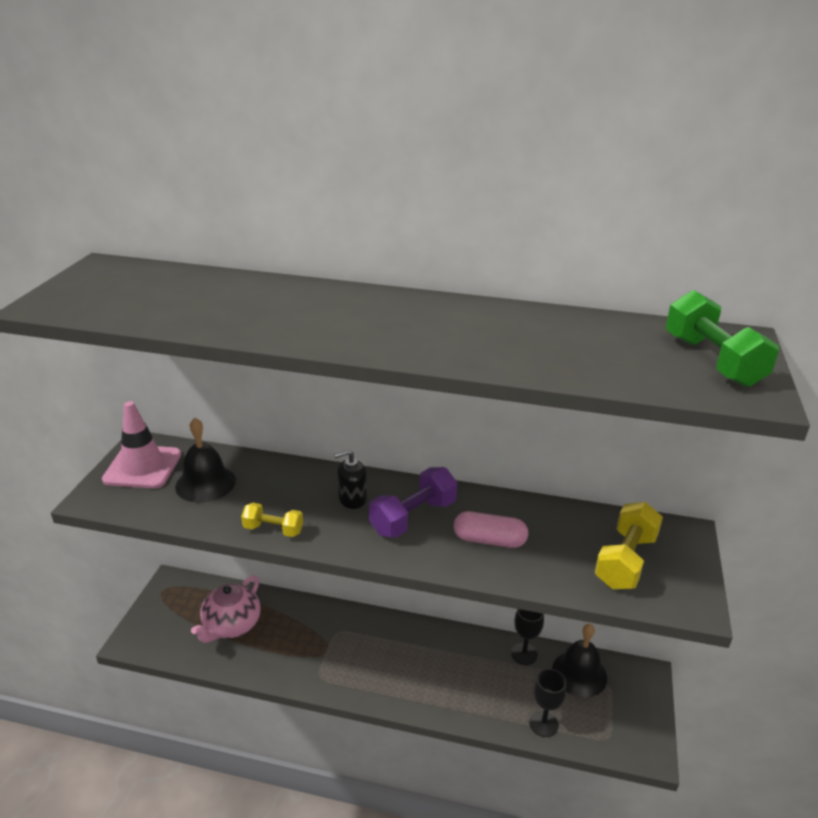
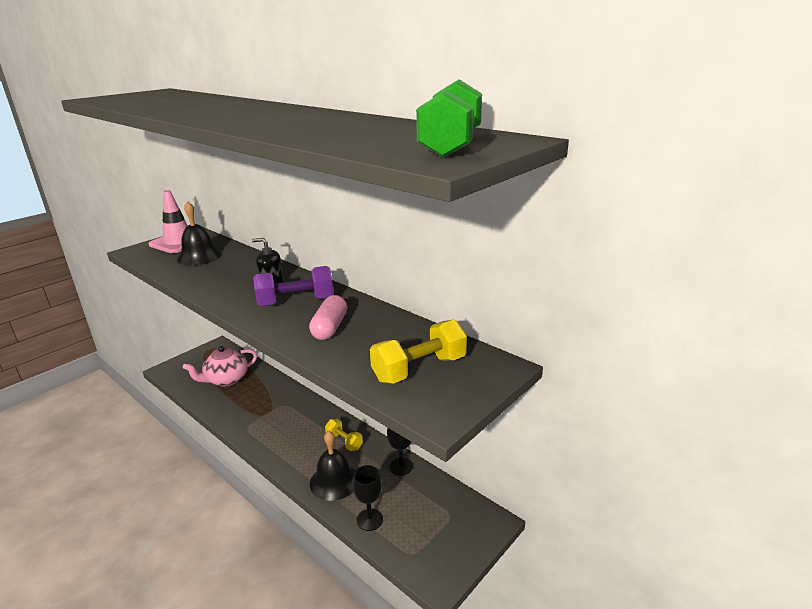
camera: 30 degrees right, 5 degrees down
yellow dumbbell [241,503,303,537] -> yellow dumbbell moved to [325,419,363,451]
pink capsule [454,511,528,548] -> pink capsule turned 60 degrees clockwise [309,295,347,340]
black bell [552,624,607,697] -> black bell moved to [310,430,355,501]

